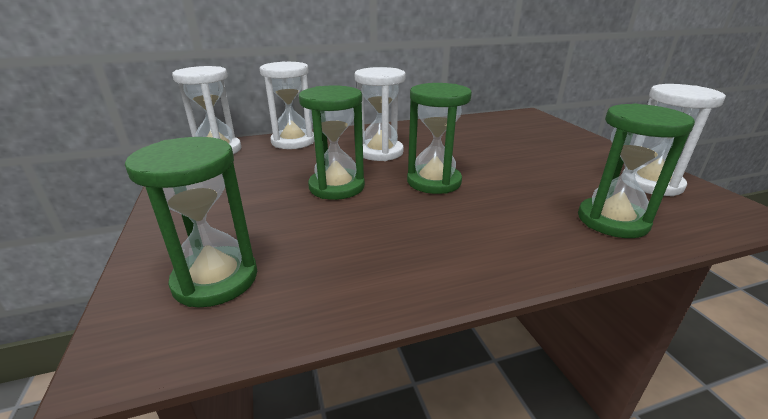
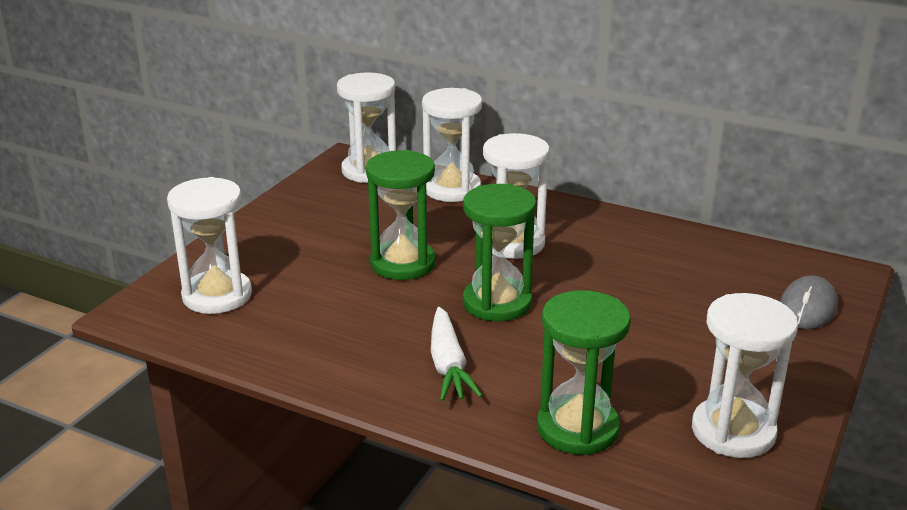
camera: 45 degrees right, 0 degrees up
green hourglass [125,137,257,308] -> white hourglass [167,177,252,314]
none -> white carrot [431,307,482,401]
none -> grey mouse [780,275,838,329]

